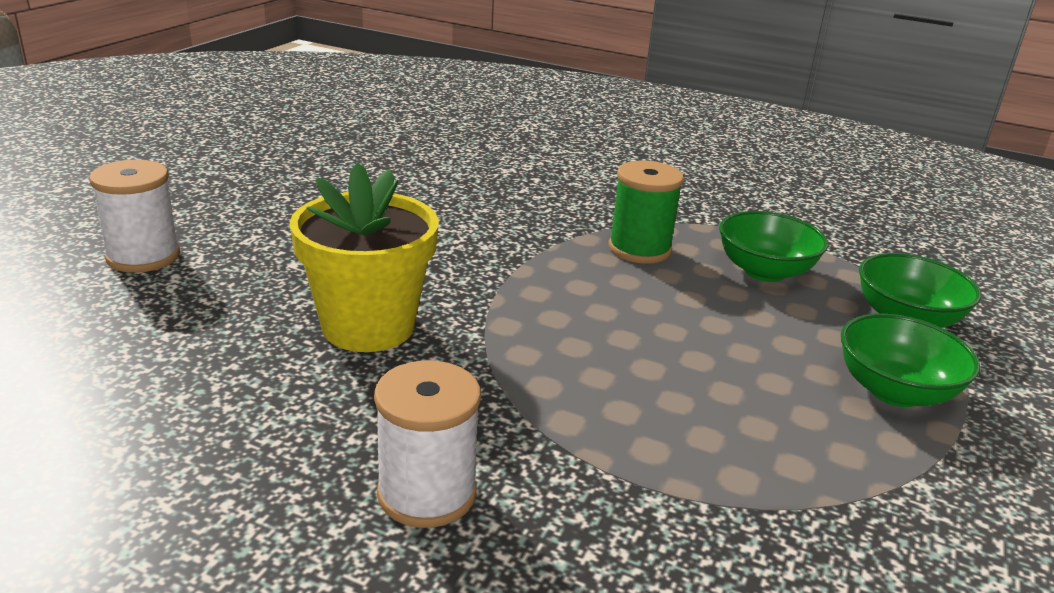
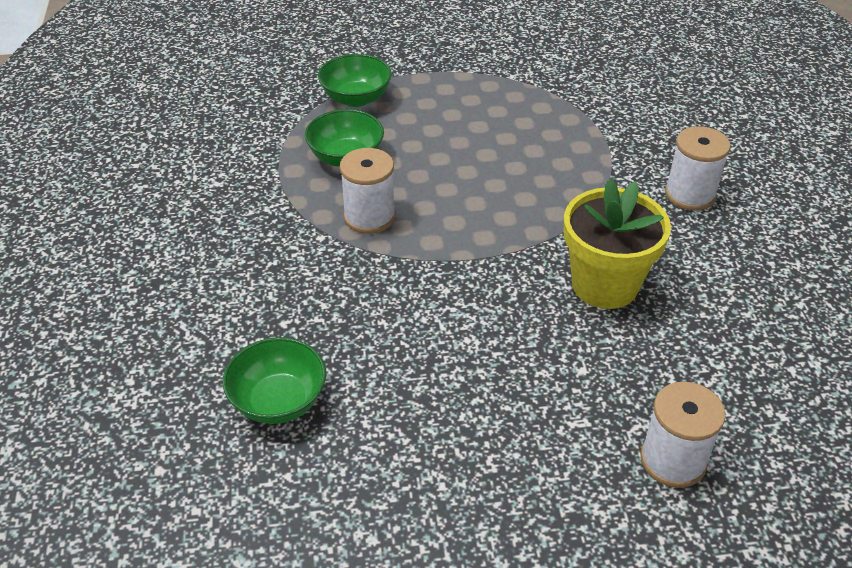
camera: 120 degrees left, 15 degrees up
green spool [609,161,684,264] -> white spool [340,148,395,234]
green bowl [841,313,980,407] -> green bowl moved to [223,337,326,424]

